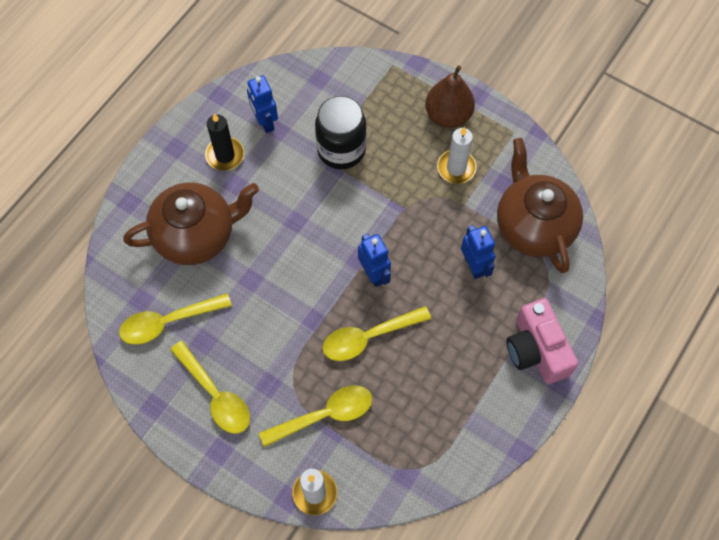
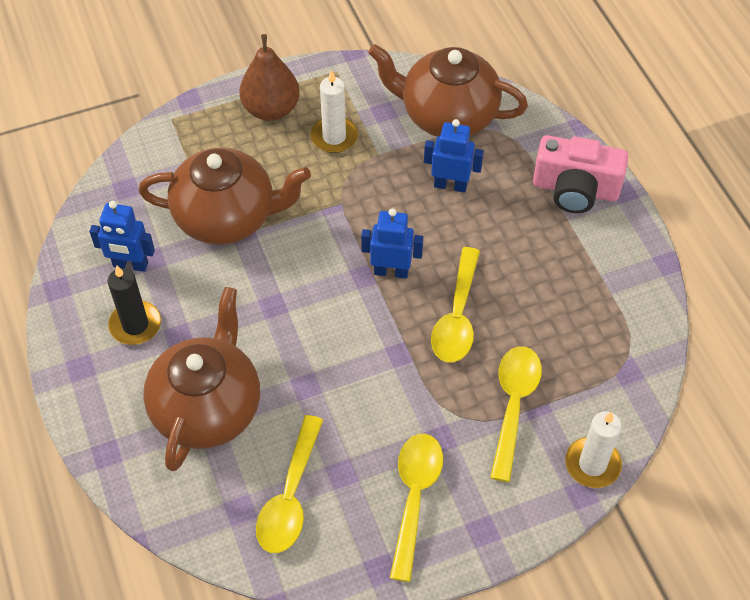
camera: 55 degrees left, 10 degrees down
yellow spoon [170,341,250,434] -> yellow spoon turned 75 degrees counterclockwise [390,434,443,582]
black jar [315,96,367,170] -> brown teapot [138,148,311,245]

